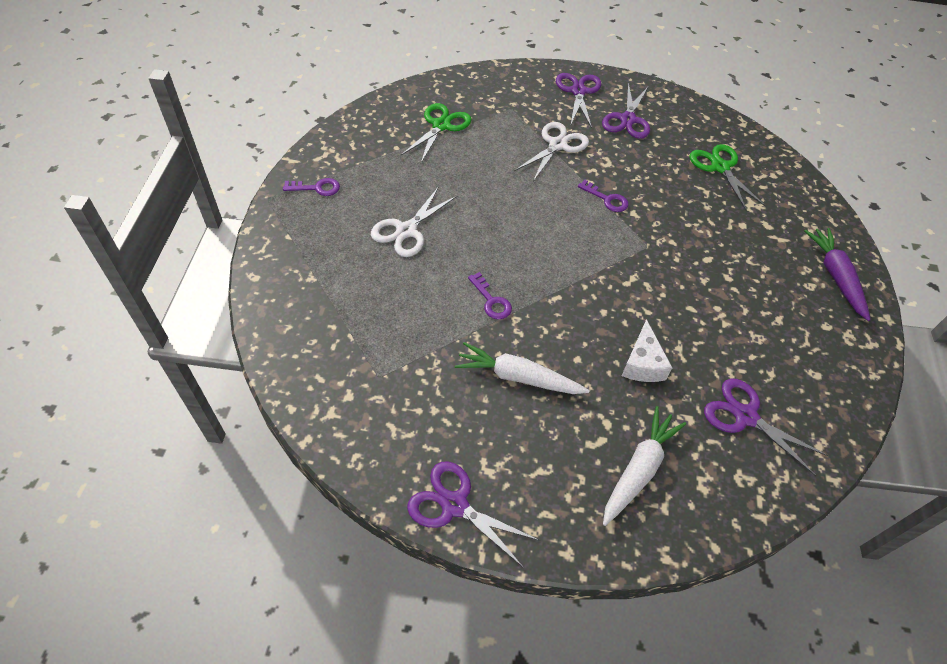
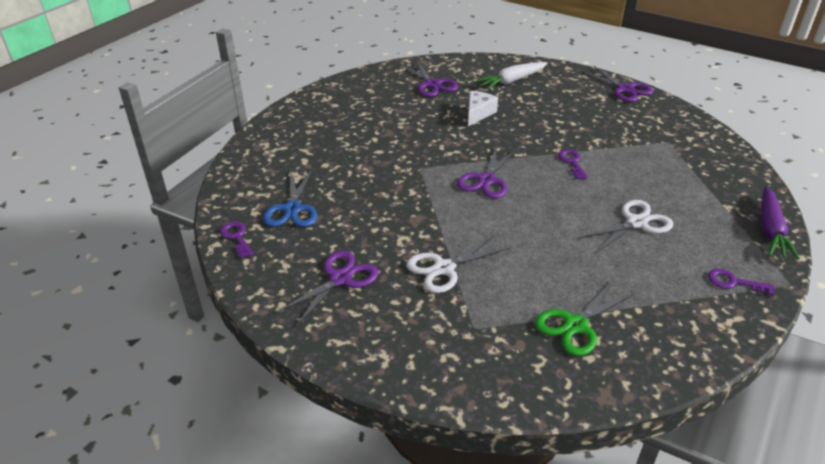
camera: 155 degrees left, 15 degrees down
white carrot [455,342,590,394] -> none
purple scissors [556,73,601,128] -> purple scissors moved to [457,148,516,199]
purple key [578,180,629,212] -> purple key moved to [220,221,254,259]
green scissors [689,144,766,210] -> blue scissors [263,171,317,227]
purple carrot [804,228,871,321] -> purple carrot moved to [761,186,800,260]

